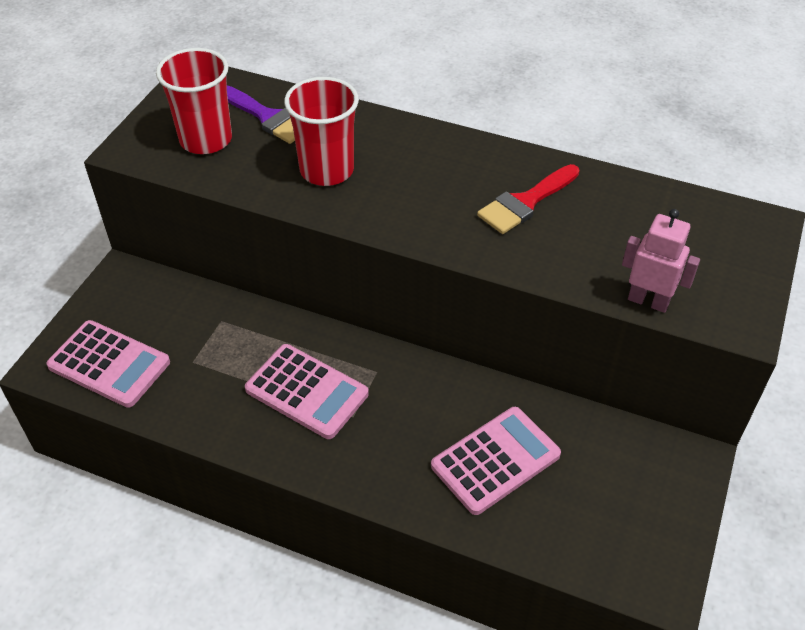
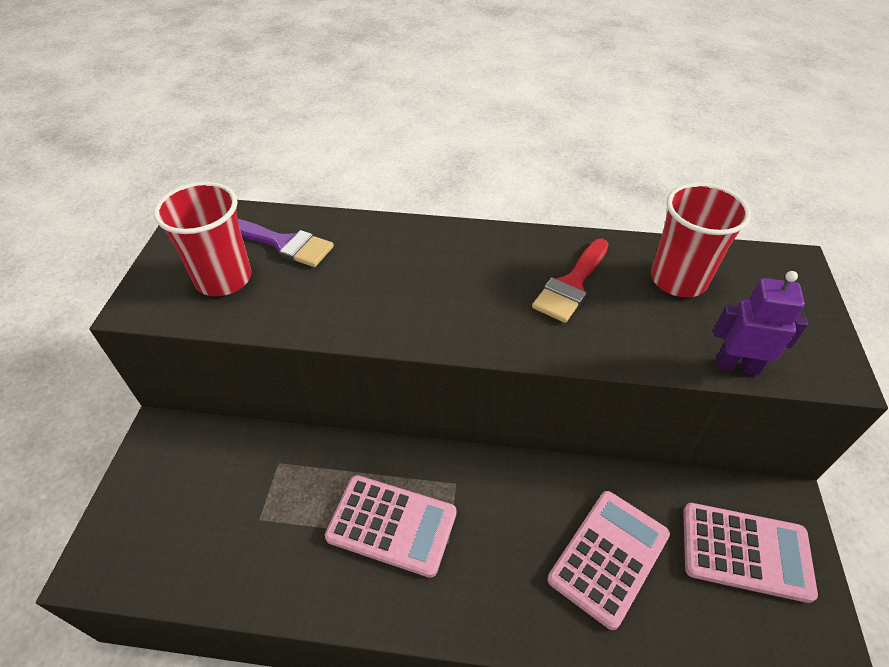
camera: 15 degrees left, 0 degrees up
pink calculator [46,320,170,408] -> pink calculator moved to [683,503,818,603]
red cup [284,77,359,186] -> red cup moved to [651,183,751,297]
pink robot [622,209,700,313] -> purple robot [713,271,808,375]

